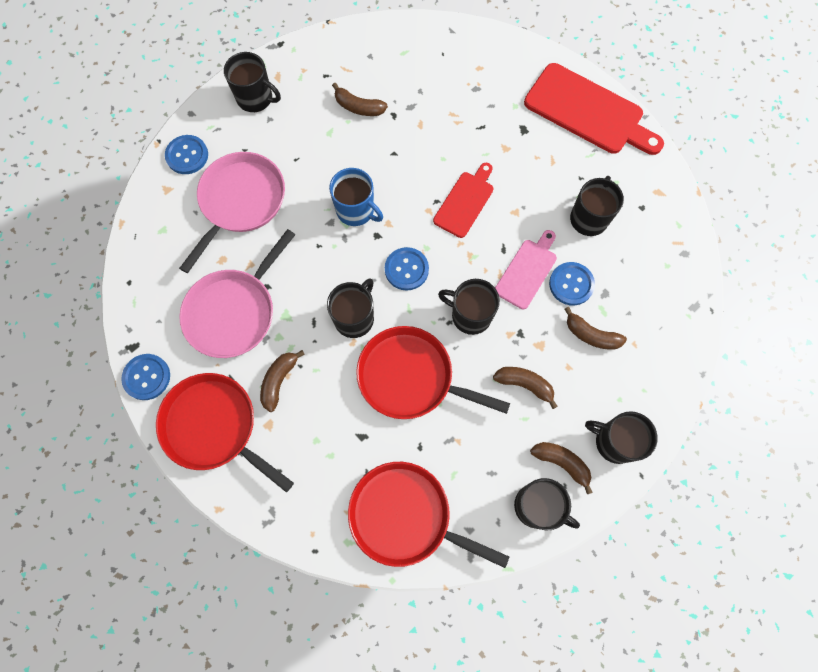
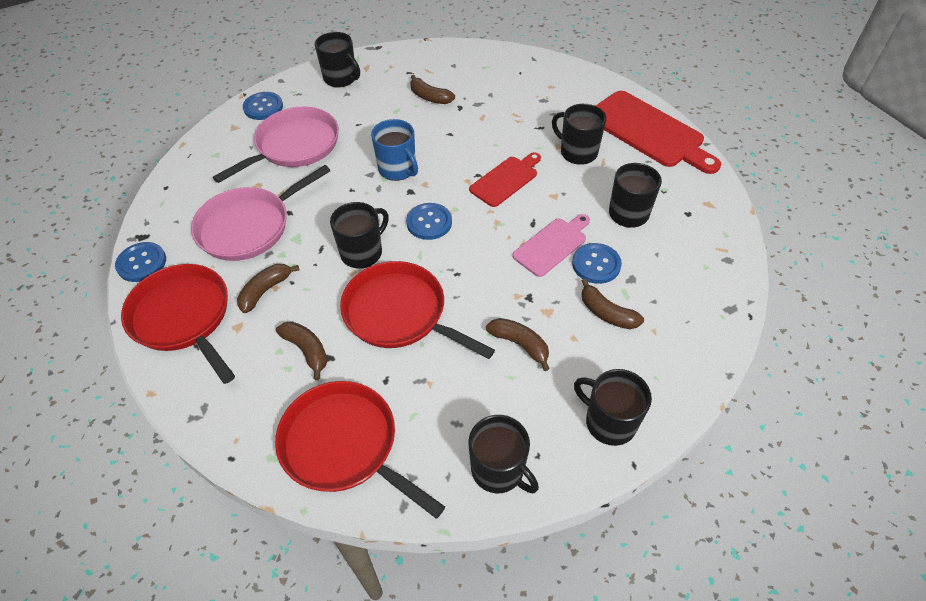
camera: 15 degrees right, 20 degrees down
black mug [438,279,500,335] -> black mug moved to [552,104,606,165]
brown banana [530,442,593,494] -> brown banana moved to [276,321,328,380]

